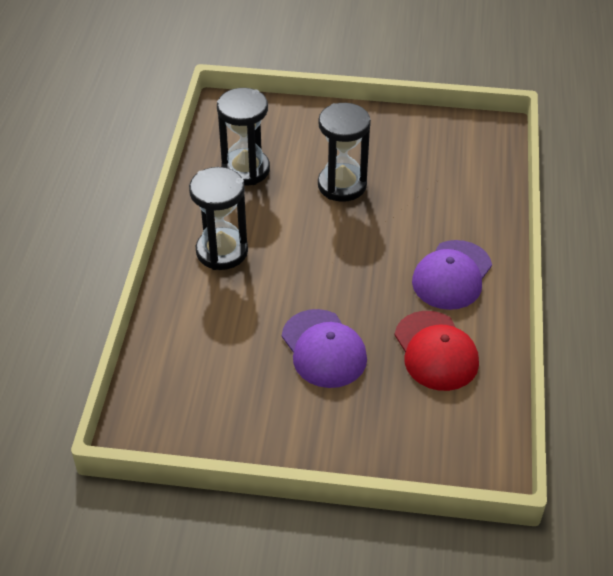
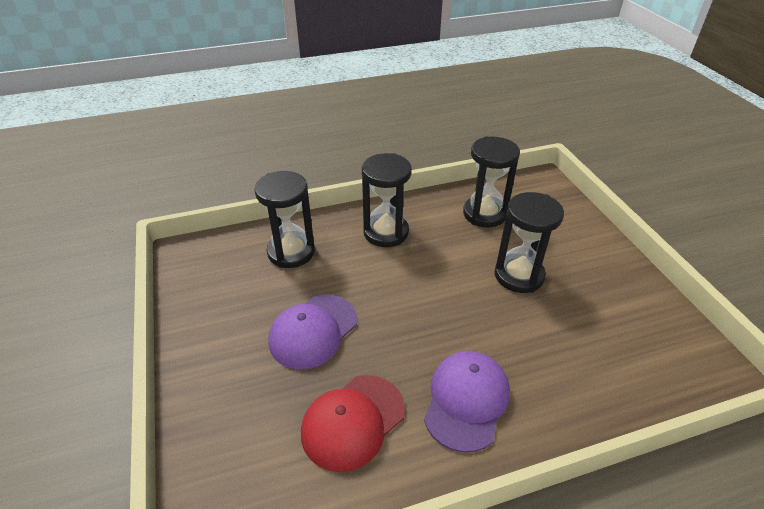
camera: 65 degrees right, 5 degrees down
purple cap [412,240,492,310] -> purple cap turned 105 degrees clockwise [424,351,510,453]
none -> black hourglass [254,171,315,268]

